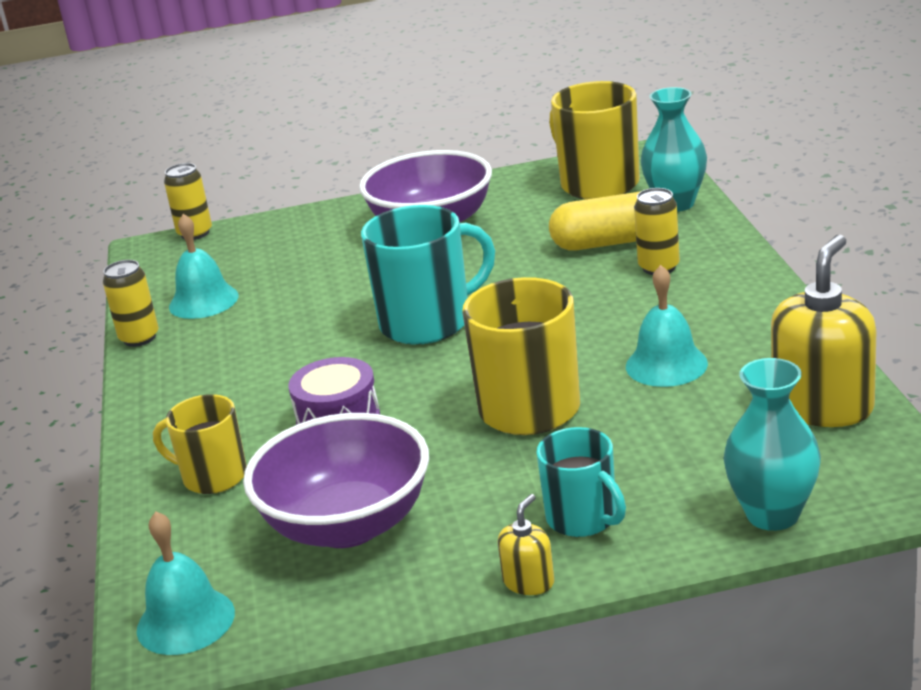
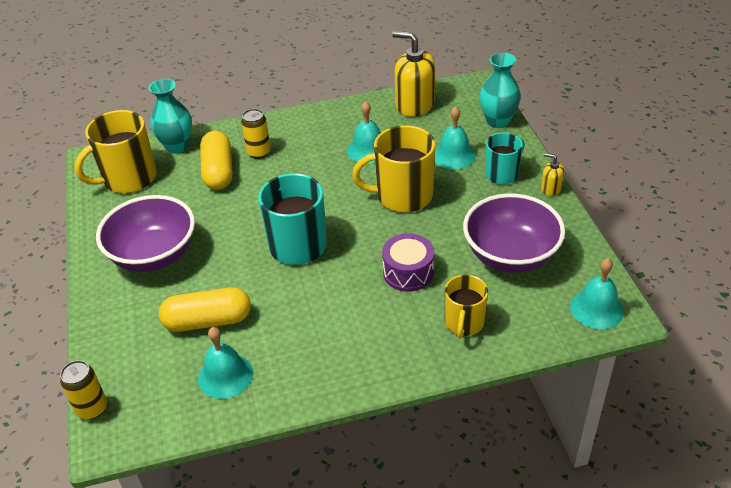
camera: 95 degrees left, 15 degrees up
yellow can [103,260,159,347] -> none
none -> yellow capsule [159,287,251,332]
none -> turquoise bell [435,106,476,169]

